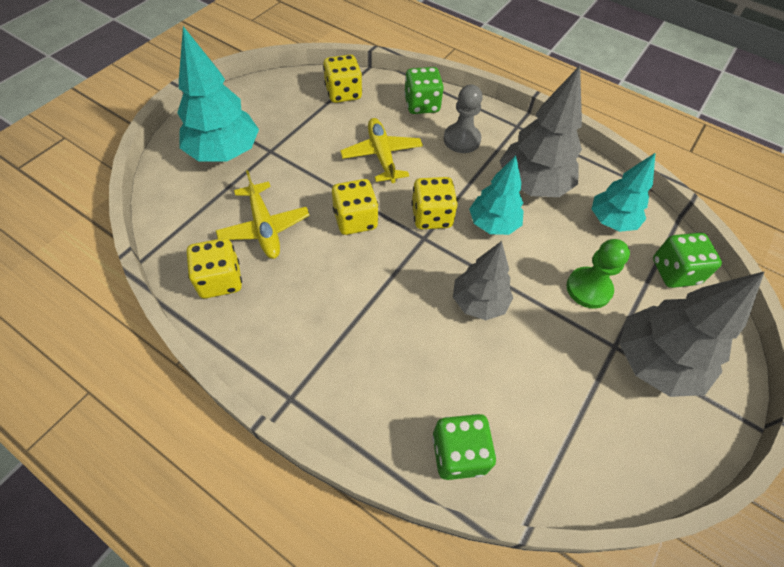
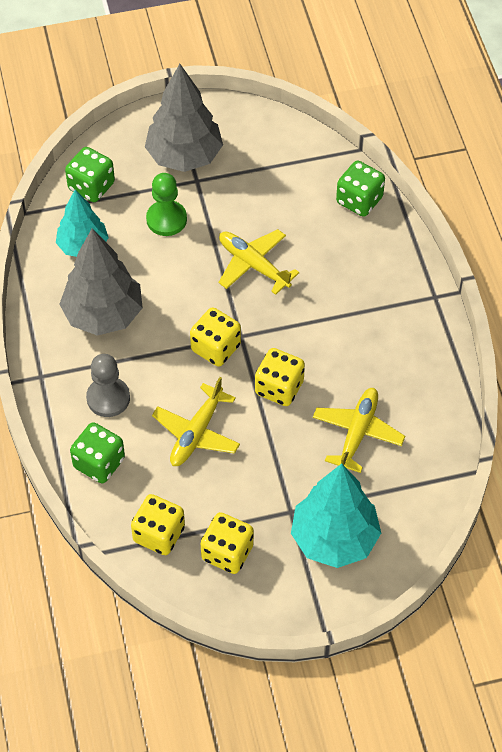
camera: 135 degrees left, 0 degrees up
yellow dice [187,238,242,298] -> yellow dice moved to [201,512,254,574]
grey tree [453,241,513,320] -> yellow plane [218,229,299,295]
turquoise tree [469,156,523,235] -> none

